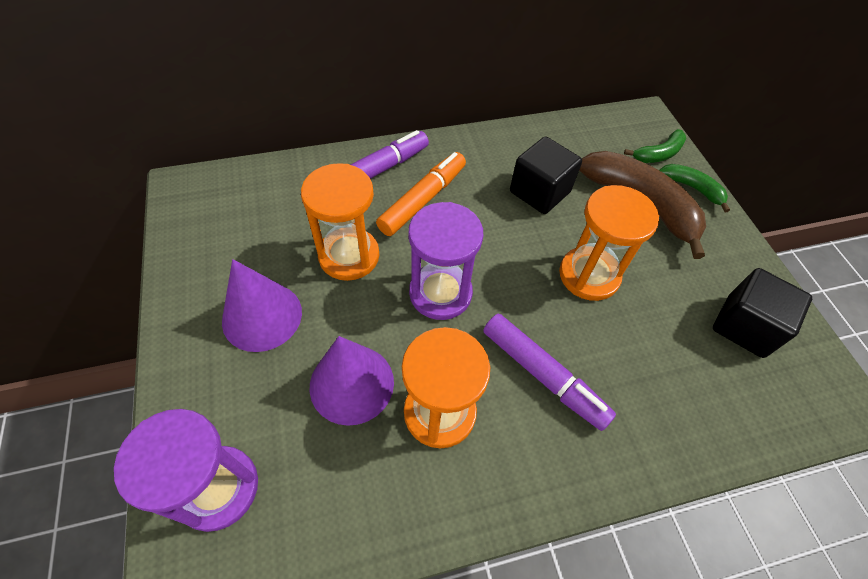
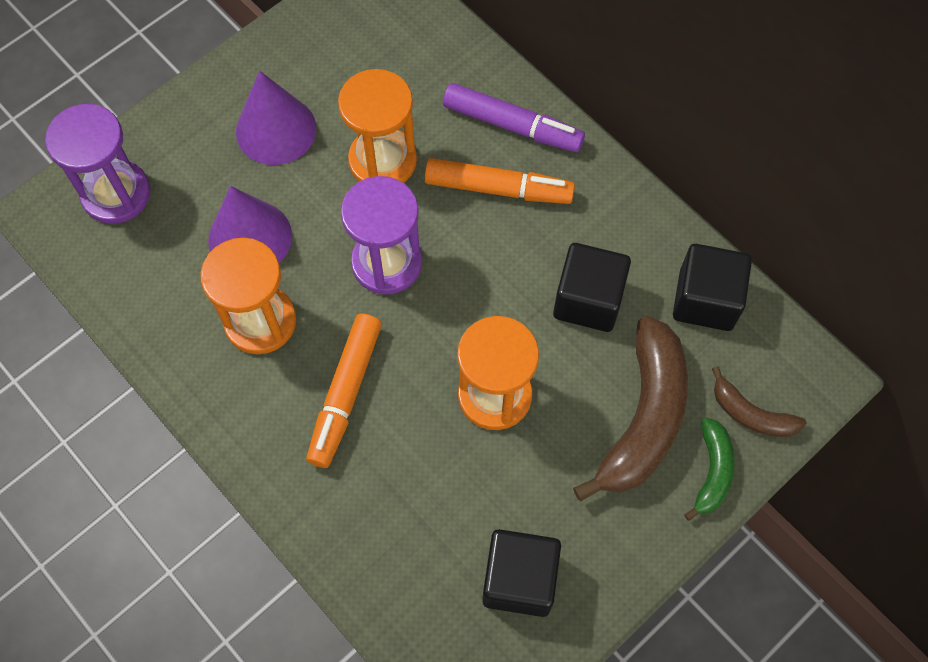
camera: 65 degrees right, 10 degrees up
purple marker [483,314,616,431] -> orange marker [306,314,382,468]
green banana [624,129,686,163] -> brown banana [712,366,807,437]
none -> black cube [673,244,752,331]

